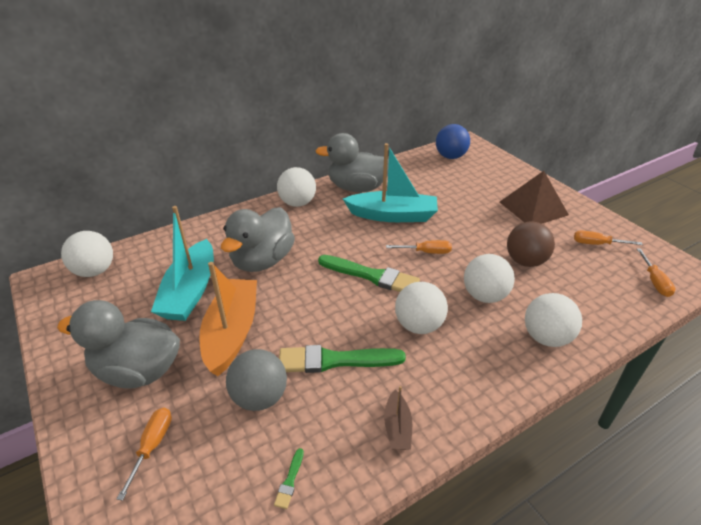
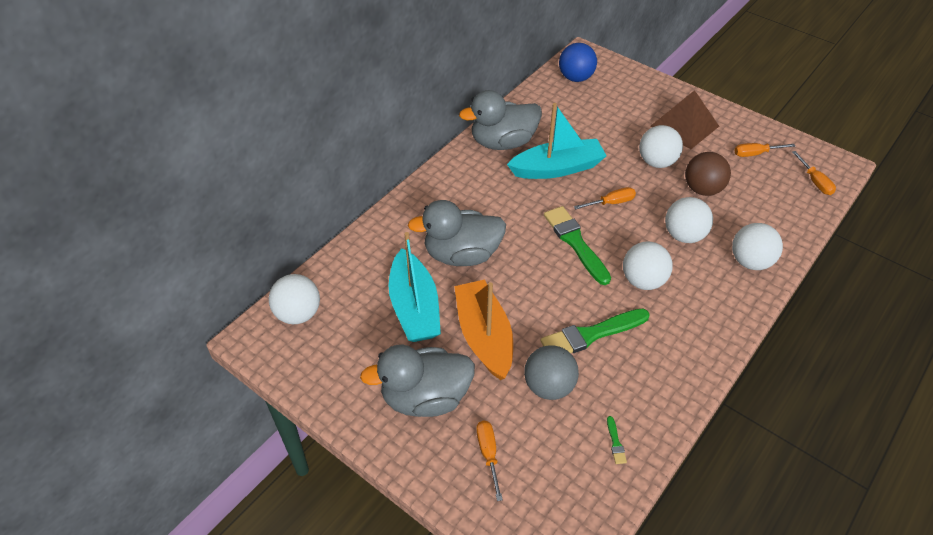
camera: 20 degrees left, 10 degrees up
grey duck [221,207,295,272] -> grey duck turned 75 degrees clockwise [408,200,506,266]
white ball [277,167,316,207] -> white ball moved to [639,125,683,168]
green brush [318,255,420,292] -> green brush turned 120 degrees counterclockwise [544,206,611,285]
brown boat [384,386,412,450] -> none

